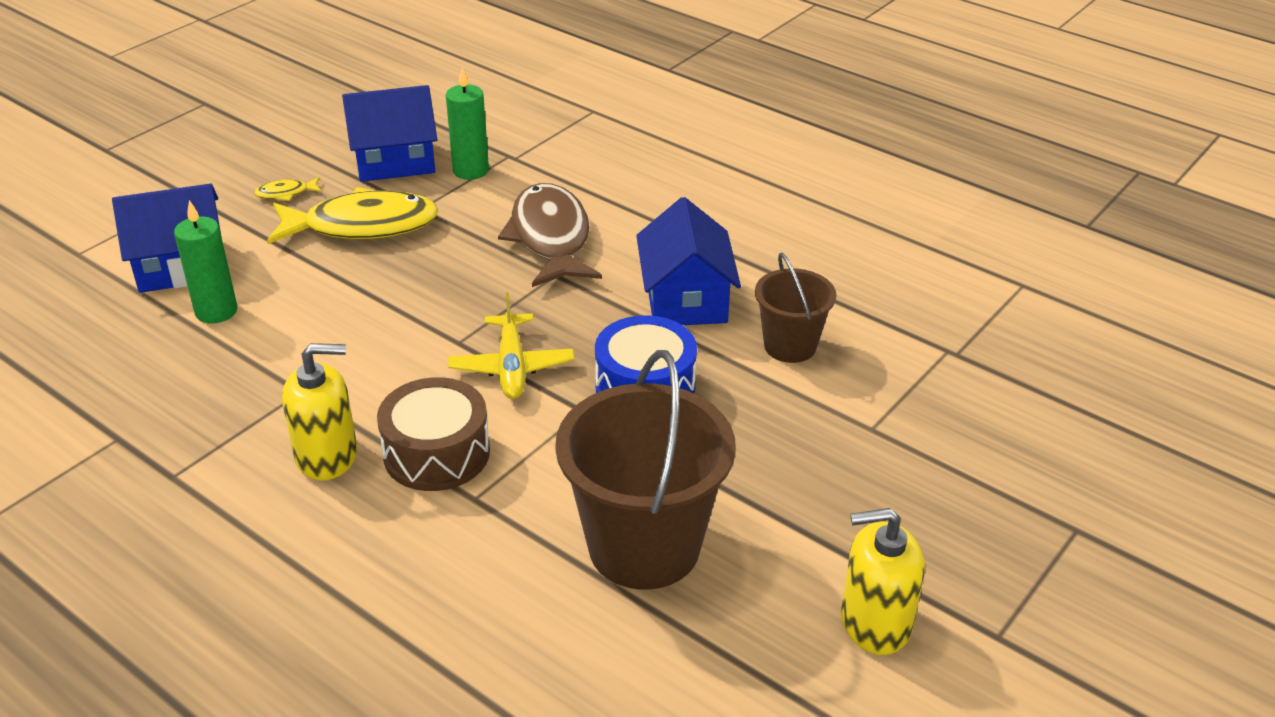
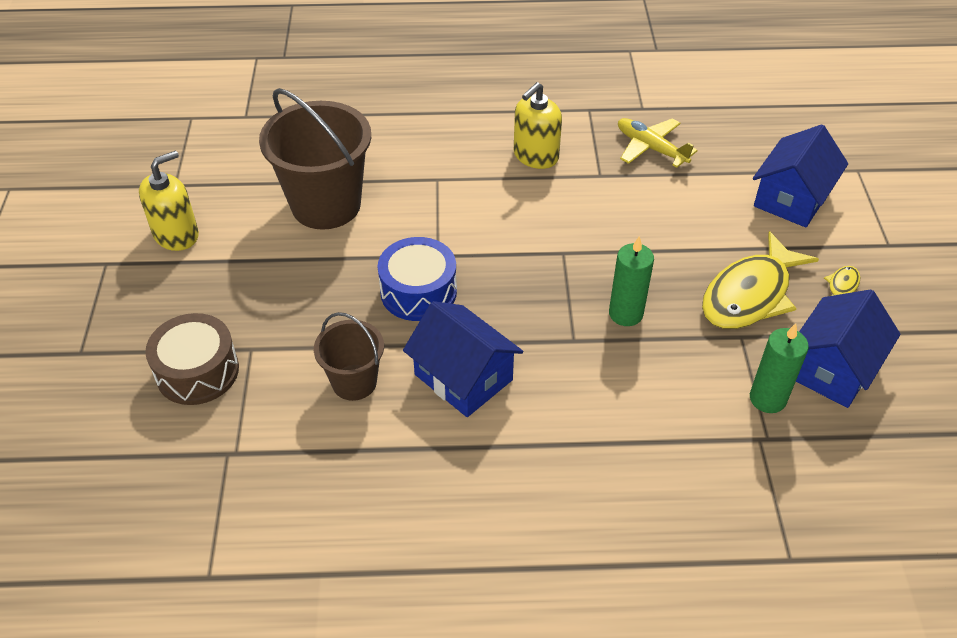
camera: 140 degrees right, 10 degrees up
green candle [174,200,237,323] -> green candle moved to [609,236,654,326]
brown drum [377,377,490,491] -> brown drum moved to [145,313,239,405]
yellow plane [448,292,574,399] -> yellow plane moved to [618,118,698,168]
brown fish [498,183,602,287] -> none

